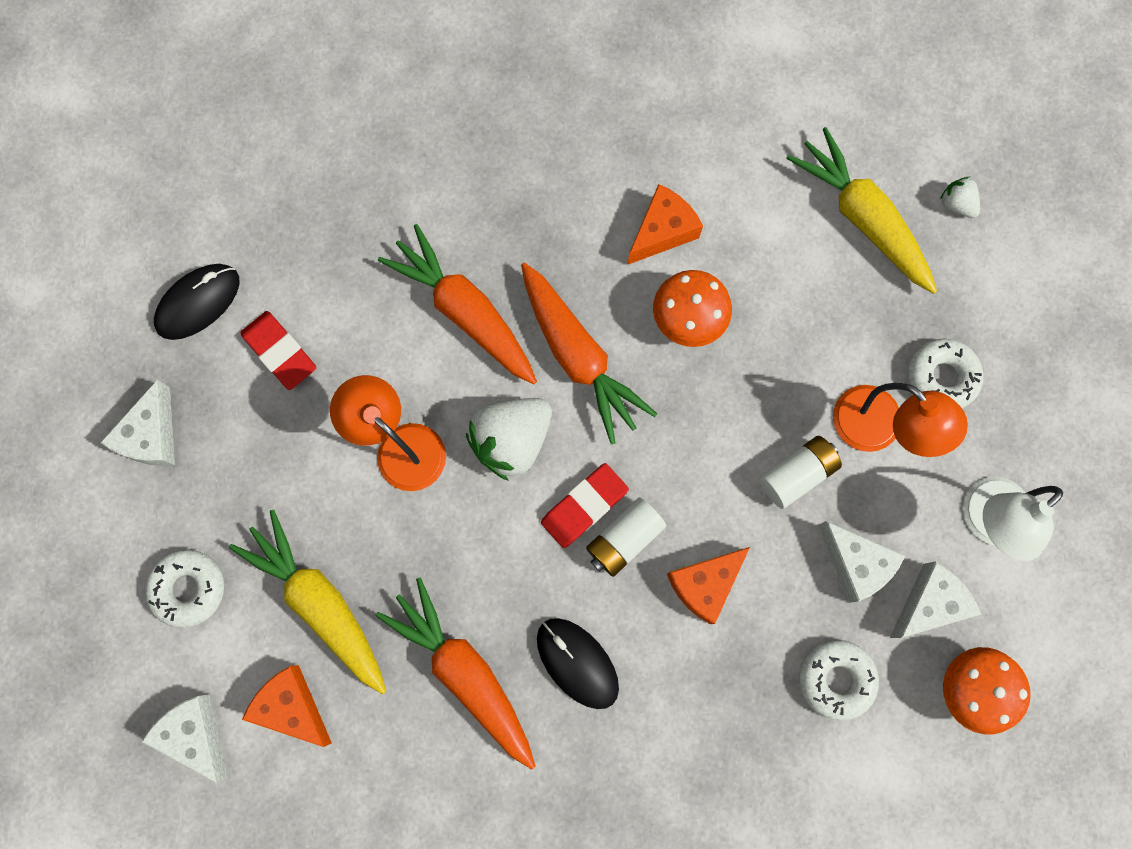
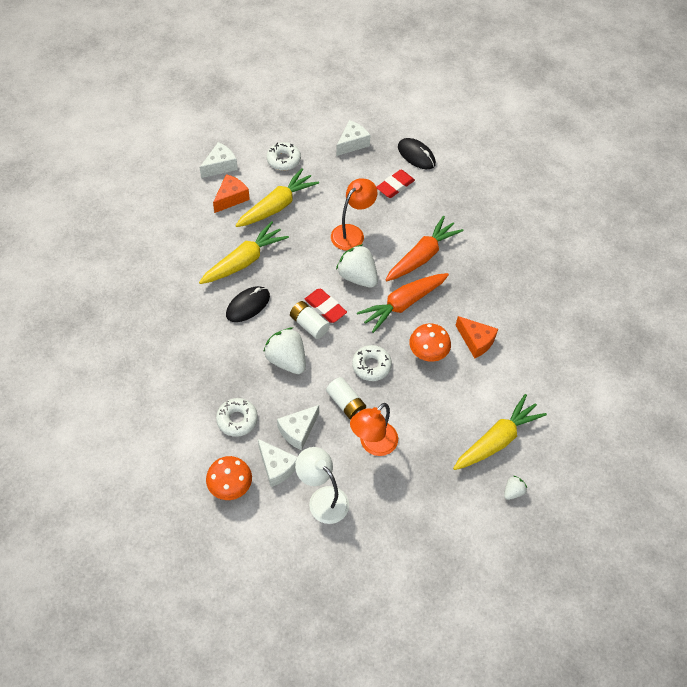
camera: 85 degrees right, 20 degrees down
white cheese [100,380,175,466] -> white cheese turned 120 degrees clockwise [336,120,371,156]
orange carrot [375,578,535,770] -> yellow carrot [199,221,289,284]
orange cheese [667,547,750,624] -> white strawberry [263,328,306,374]
white donut [907,339,983,408] -> white donut moved to [352,345,392,381]

